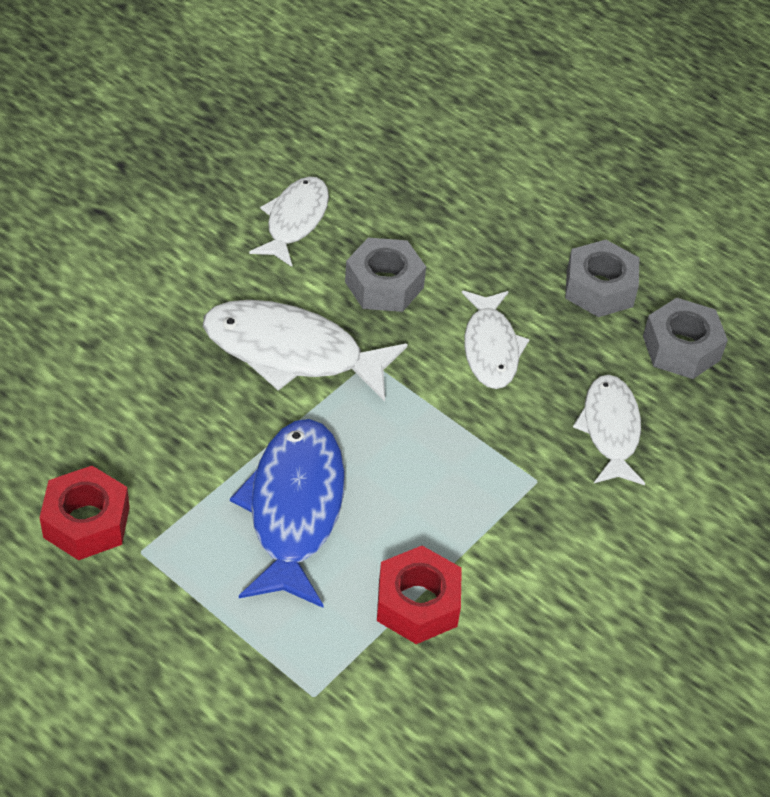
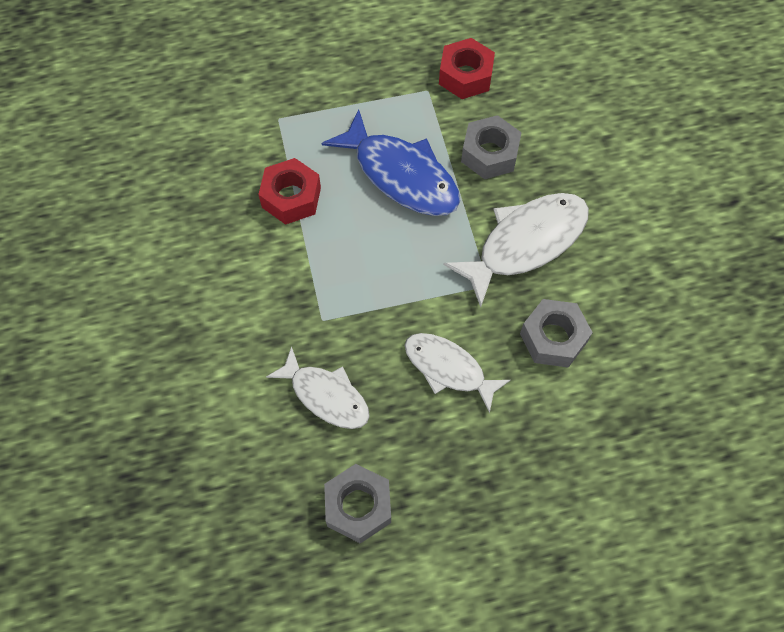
camera: 130 degrees right, 15 degrees up
white fish [249,177,329,267] -> none
grey nut [565,240,639,317] -> grey nut moved to [461,115,522,179]

